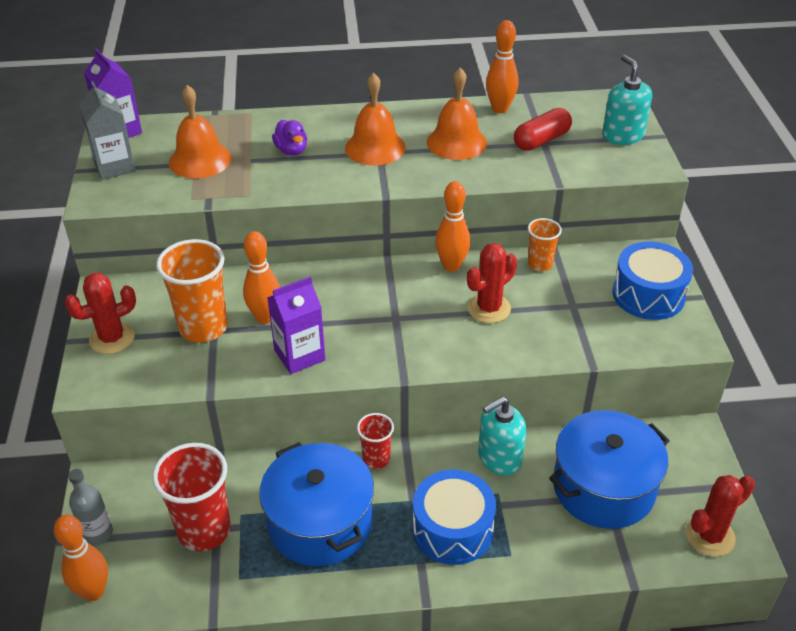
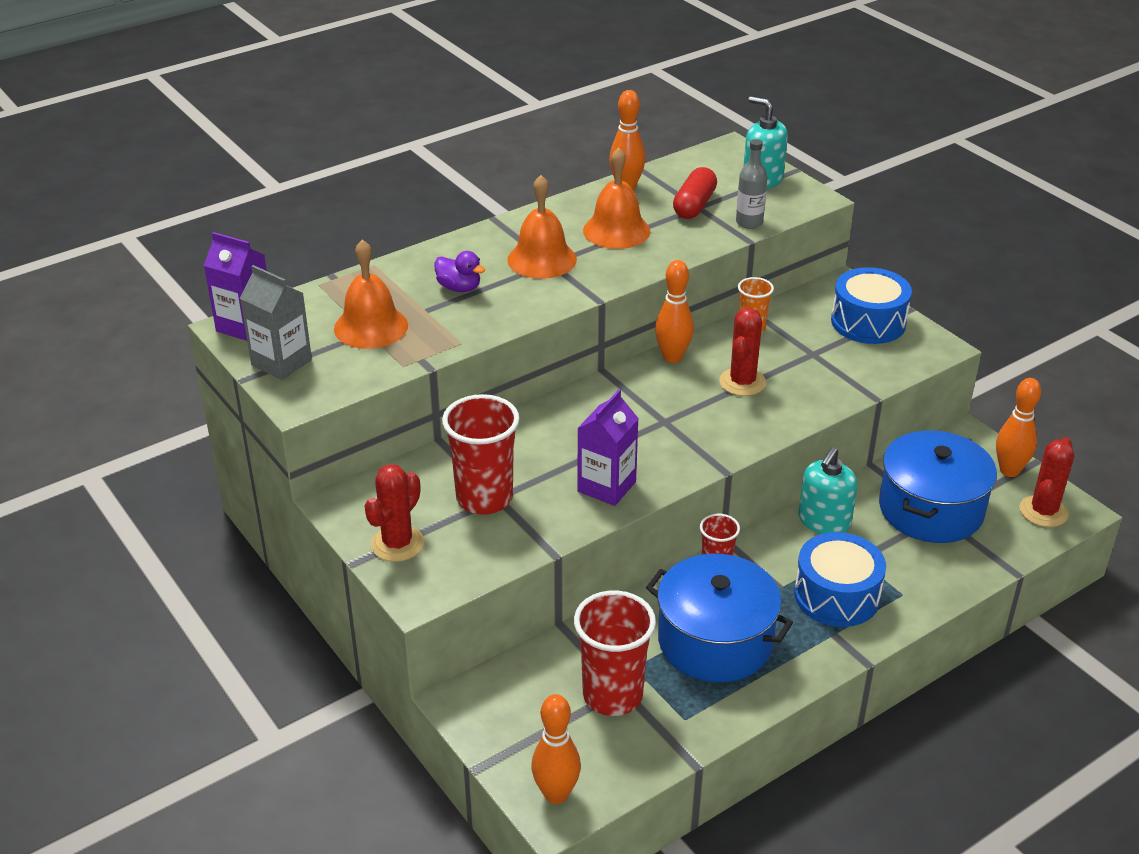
camera: 30 degrees left, 5 degrees down
grey bottle [68,469,113,546] -> grey bottle moved to [736,139,768,229]
orange cup [156,239,228,343] -> red cup [442,394,520,515]
orange bowling pin [243,231,280,324] -> orange bowling pin moved to [996,378,1041,477]

